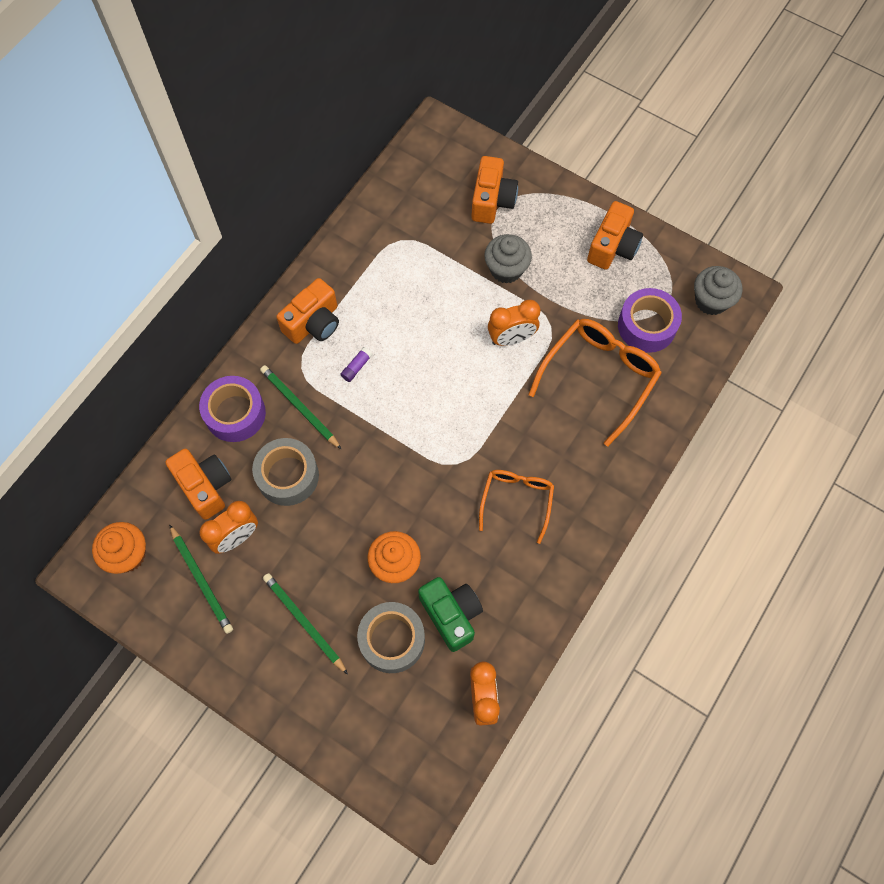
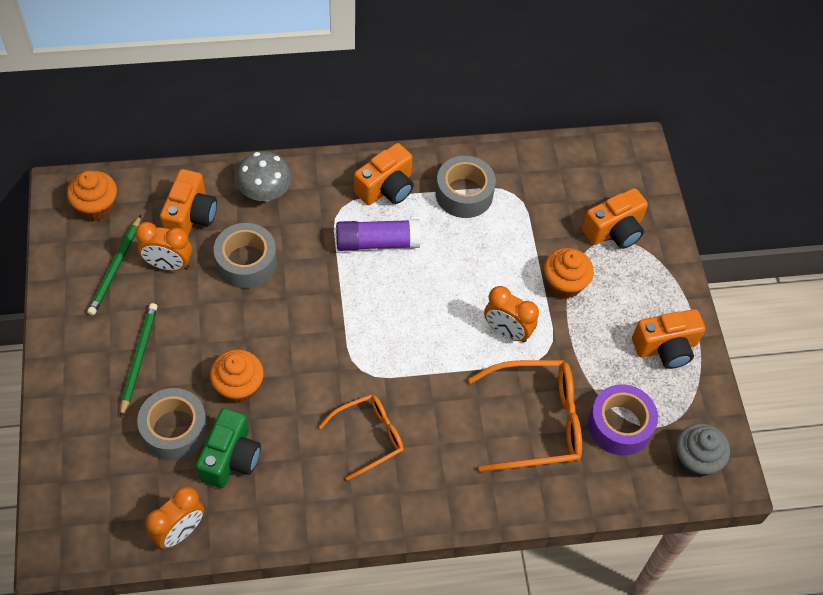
camera: 45 degrees right, 10 degrees down
purple tape [199,376,266,442] -> grey mushroom [236,151,292,201]
green pencil [260,365,342,450] -> none
orange camera [277,278,339,344] -> orange camera turned 45 degrees counterclockwise [354,143,414,205]
purple glue stick [340,347,372,382] -> purple glue stick [336,219,421,251], size x2.23
grey cupcake [484,234,532,284] -> orange cupcake [544,248,594,299]
none -> grey tape [435,156,496,218]

